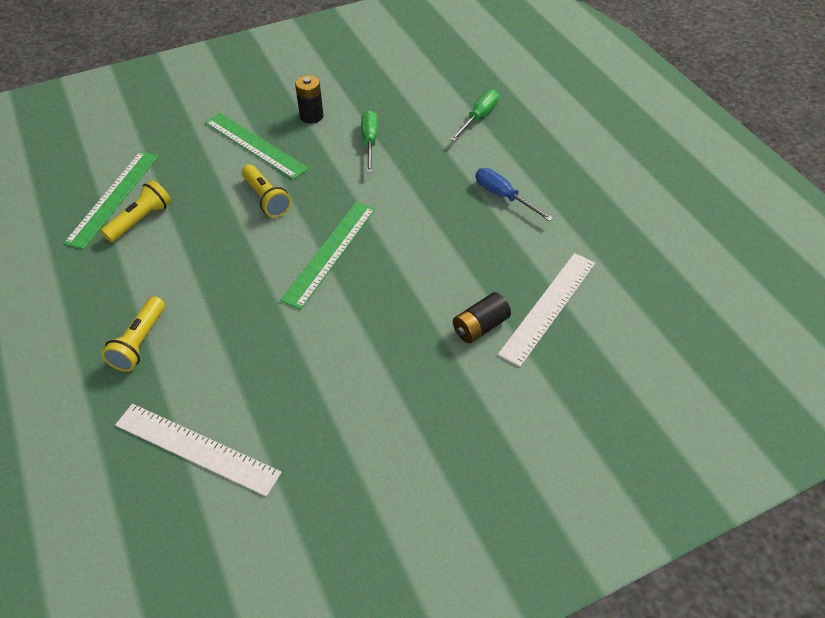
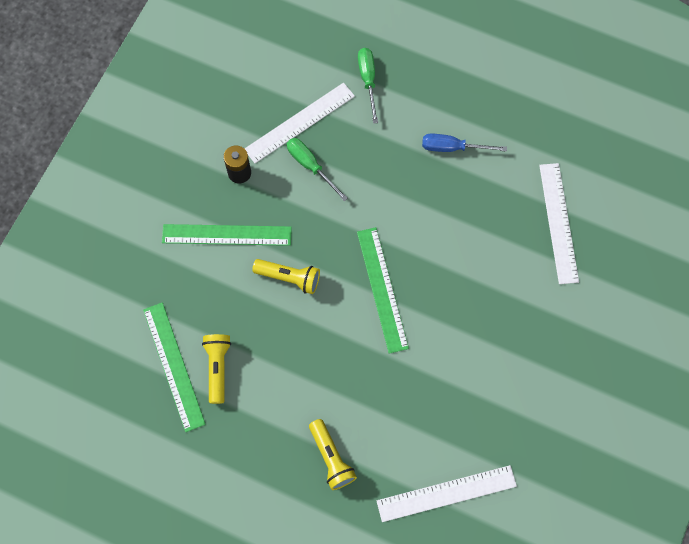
camera: 40 degrees left, 20 degrees up
black battery [453,292,511,343] -> none
none -> white ruler [244,83,355,163]

